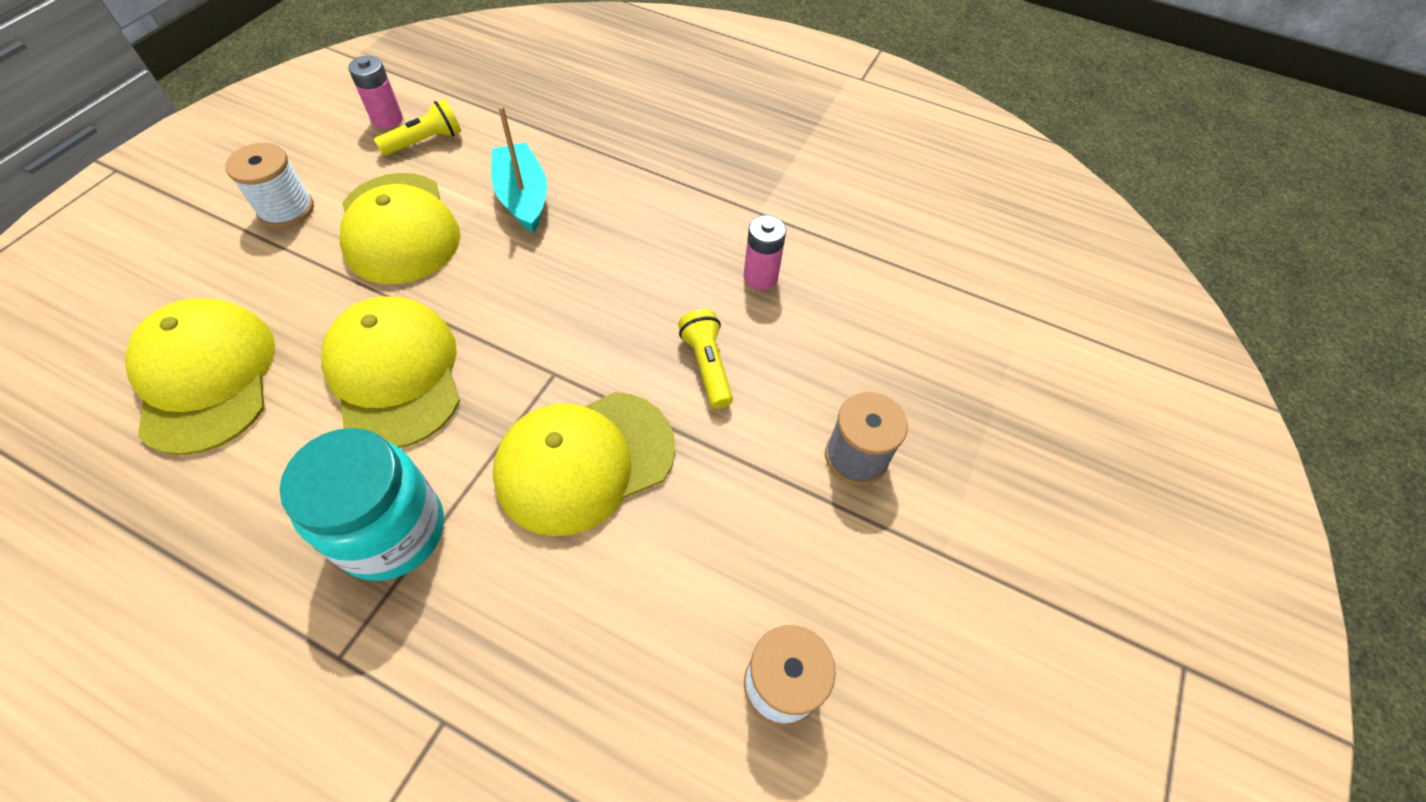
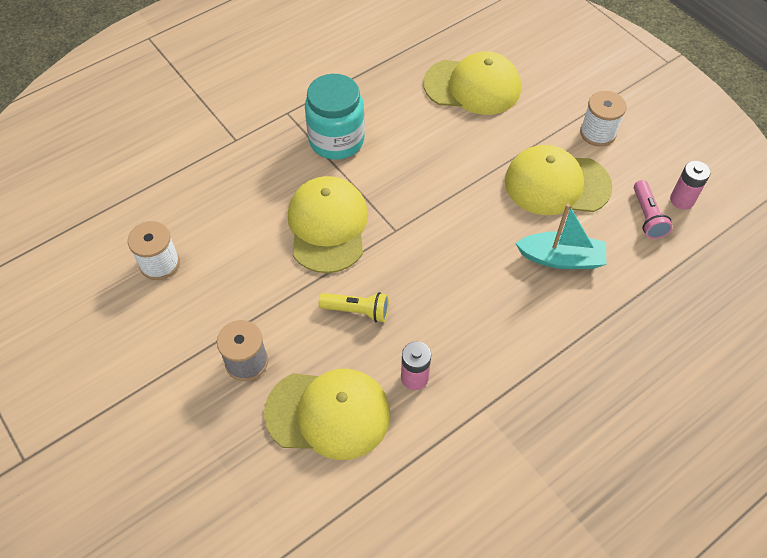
camera: 120 degrees right, 0 degrees up
yellow cap [321,296,460,448] -> yellow cap moved to [264,369,391,460]
yellow flashlight [374,99,461,156] -> pink flashlight [634,180,673,239]

